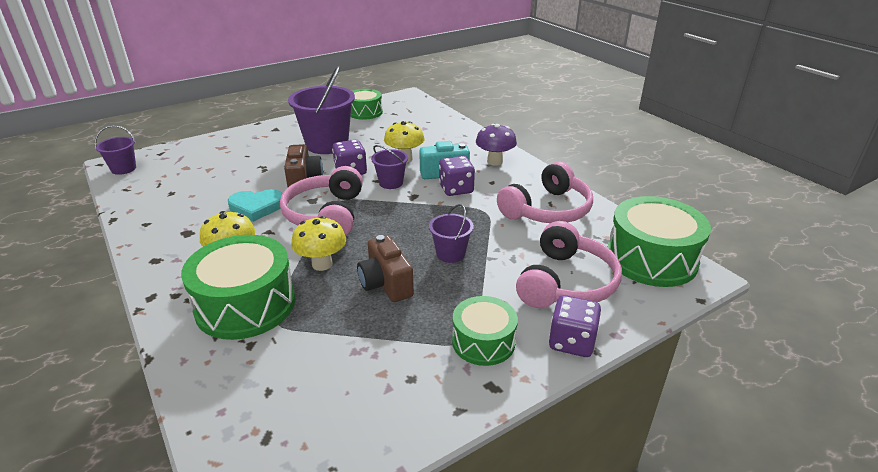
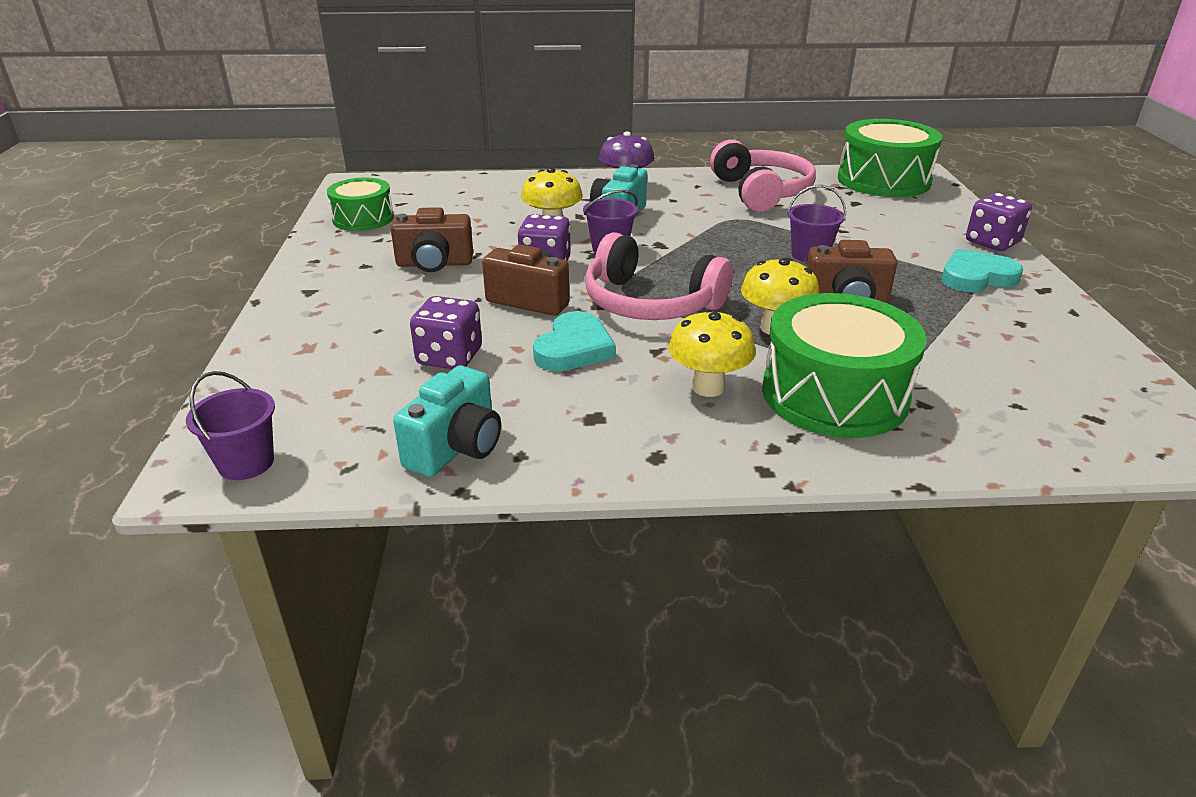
camera: 60 degrees left, 0 degrees up
purple bucket [288,66,355,154] -> brown camera [391,207,473,272]
purple dice [439,156,475,196] -> purple dice moved to [410,296,482,369]
green drum [452,296,518,366] -> turquoise heart [942,249,1023,292]
pink headphones [516,221,622,308] -> none
none -> turquoise camera [393,366,501,477]

